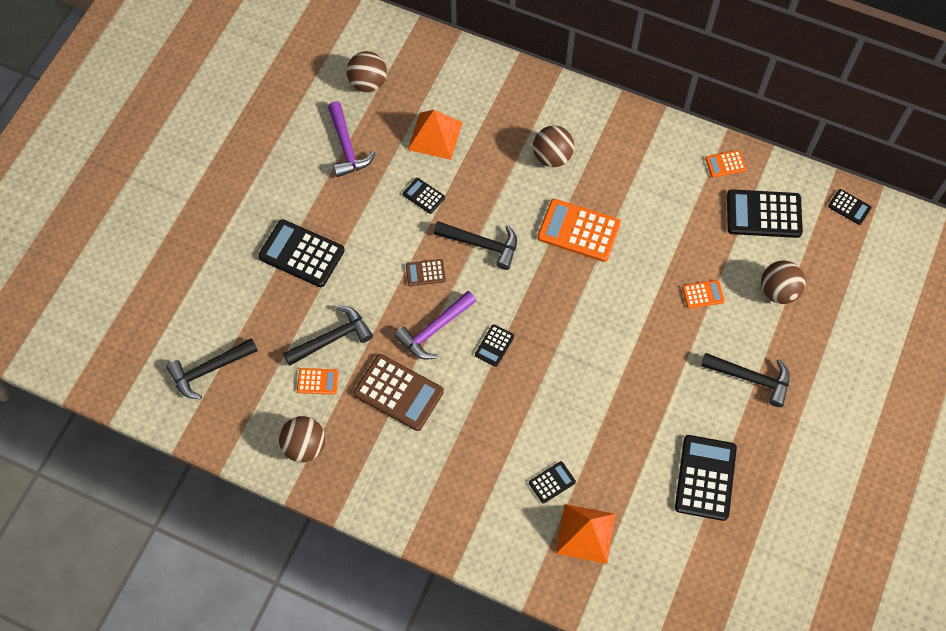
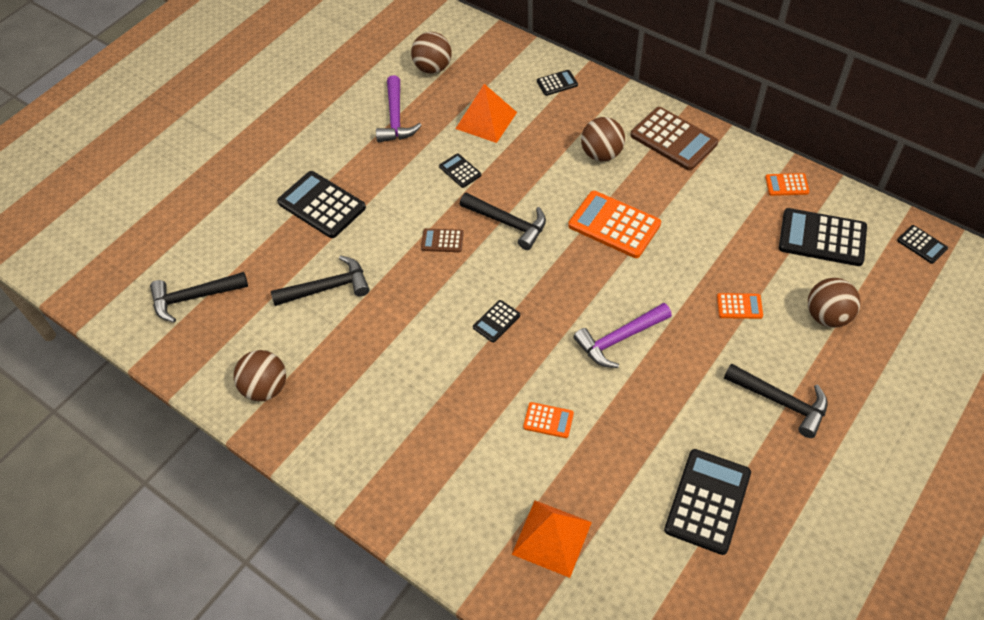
camera: 15 degrees right, 10 degrees down
orange calculator [297,368,338,395] -> orange calculator moved to [523,402,574,438]
brown calculator [353,354,444,431] -> brown calculator moved to [630,107,718,171]
purple hammer [394,291,476,360] -> purple hammer moved to [573,303,672,368]
black calculator [529,461,576,503] -> black calculator moved to [537,70,578,96]

